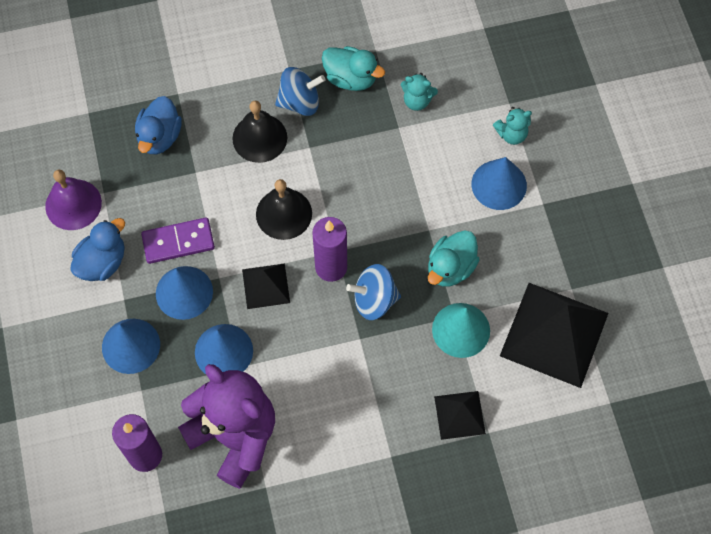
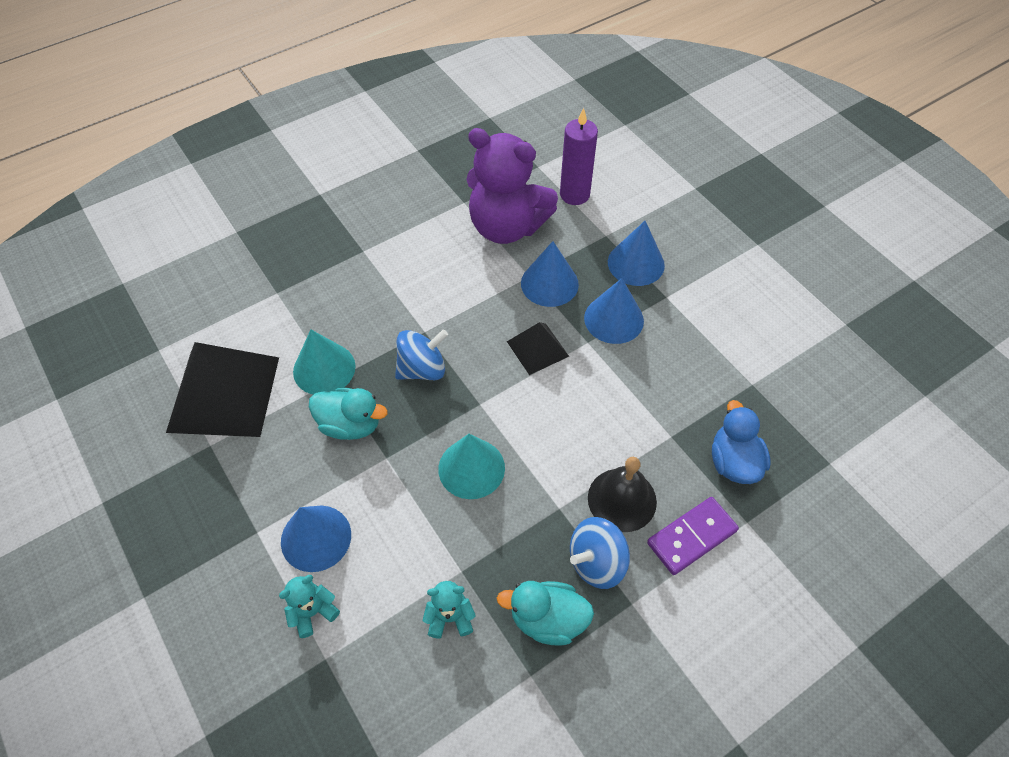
camera: 160 degrees right, 10 degrees down
purple bell [45,170,102,230] -> none
blue duck [70,218,125,281] -> none
purple domino [141,217,215,264] -> purple domino moved to [647,497,739,575]
black bell [256,179,312,240] -> none
purple candle [312,217,347,282] -> none
turquoise duck [428,230,480,287] -> turquoise duck turned 90 degrees clockwise [309,388,388,440]
black pyramid [434,391,486,440] -> none
none -> turquoise cone [438,434,505,499]

